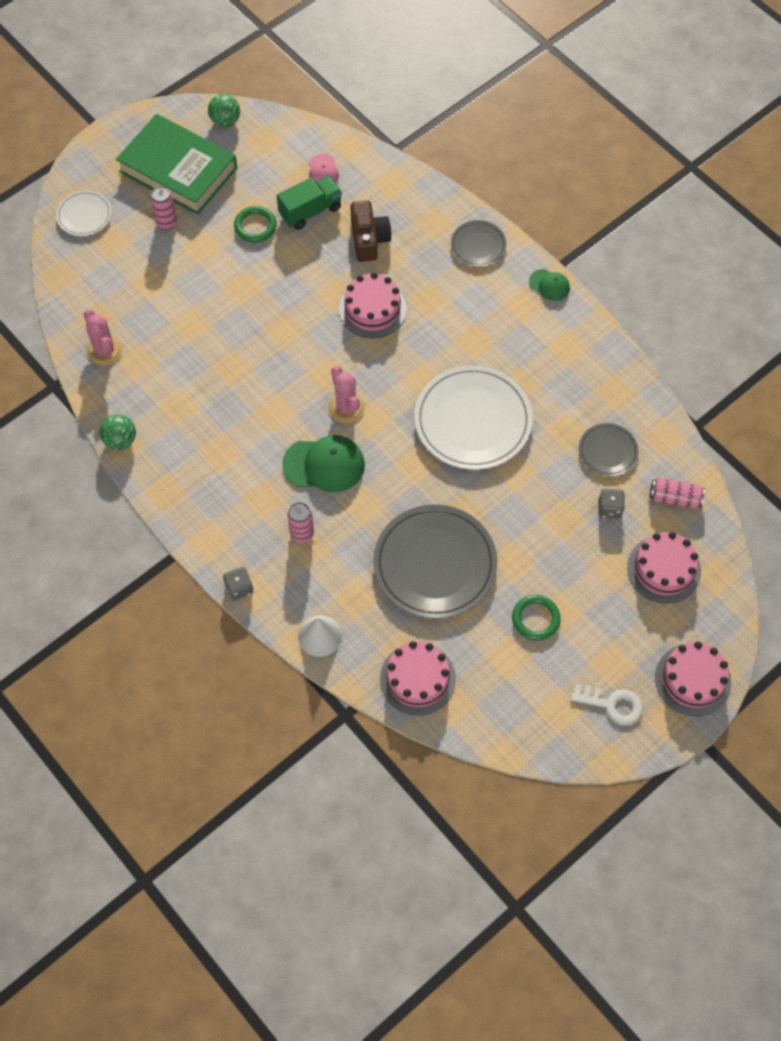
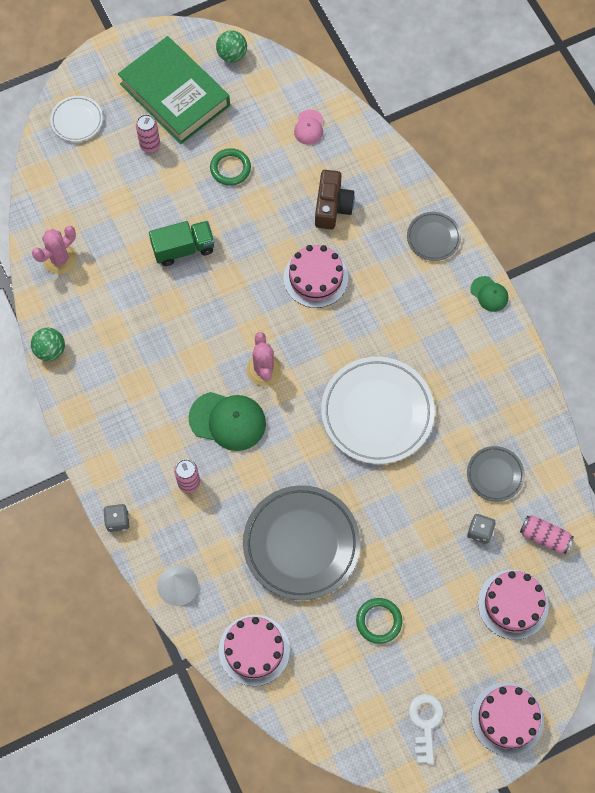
camera: 15 degrees right, 5 degrees up
pink cactus [84,309,123,366] -> pink cactus turned 60 degrees clockwise [32,226,77,274]
green truck [277,176,342,230] -> green truck moved to [149,221,215,266]
white key [571,684,643,725] -> white key turned 120 degrees counterclockwise [408,694,444,764]

